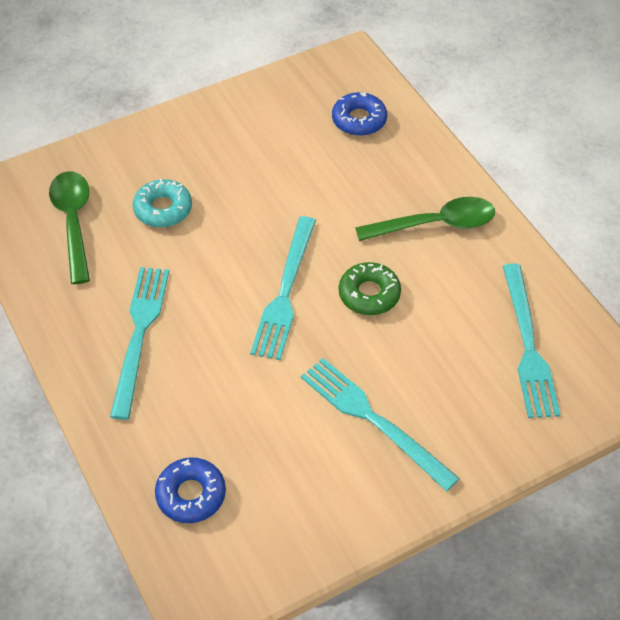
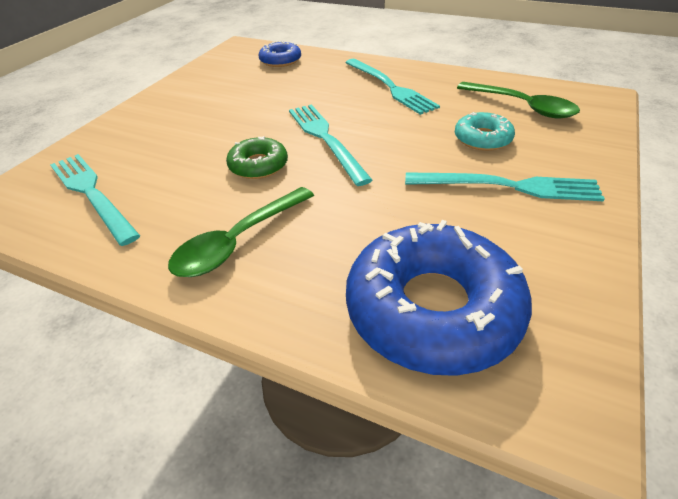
camera: 145 degrees right, 10 degrees down
turquoise fork [301,358,460,492] -> turquoise fork moved to [405,172,605,201]
blue donut [332,92,387,136] -> blue donut [346,220,532,376], size x2.01

